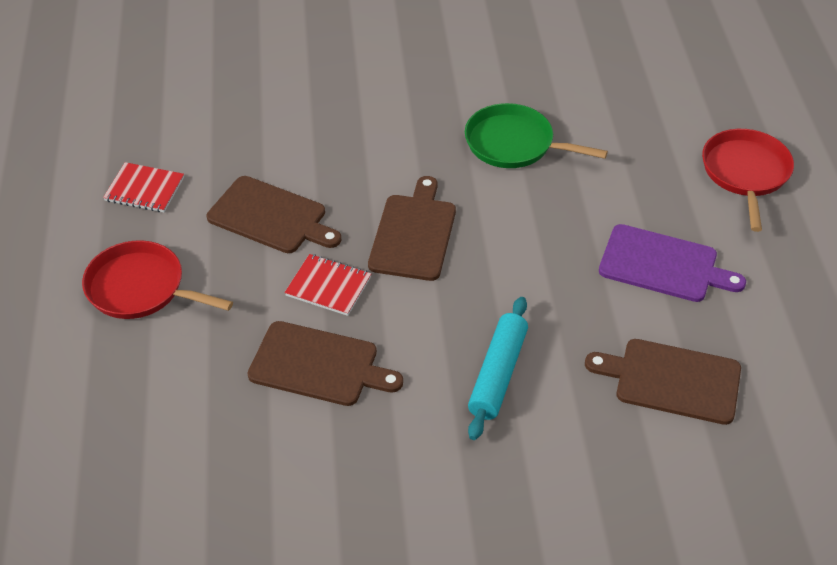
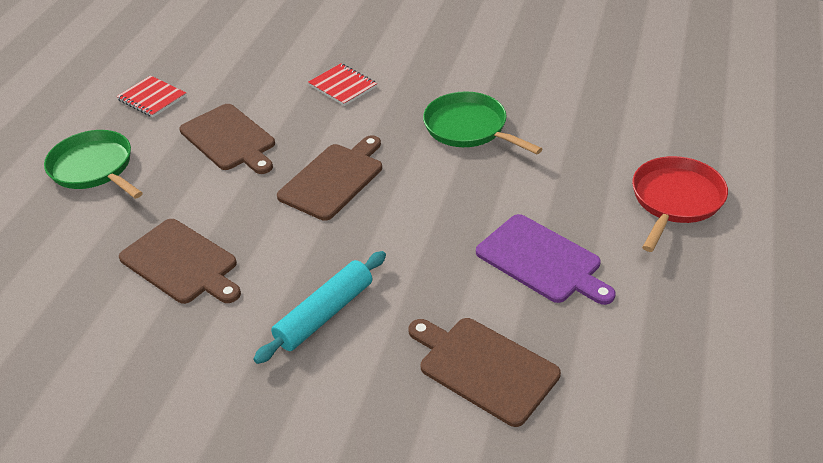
camera: 25 degrees right, 5 degrees down
red pan [82,240,233,319] -> green pan [44,130,143,199]
red notebook [285,254,371,316] -> red notebook moved to [308,63,377,106]

